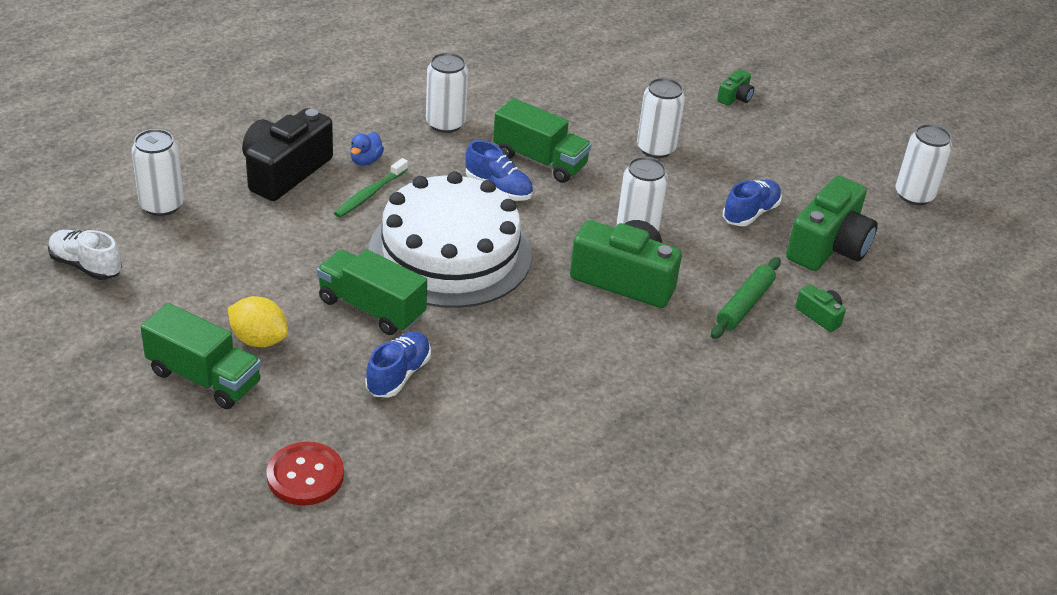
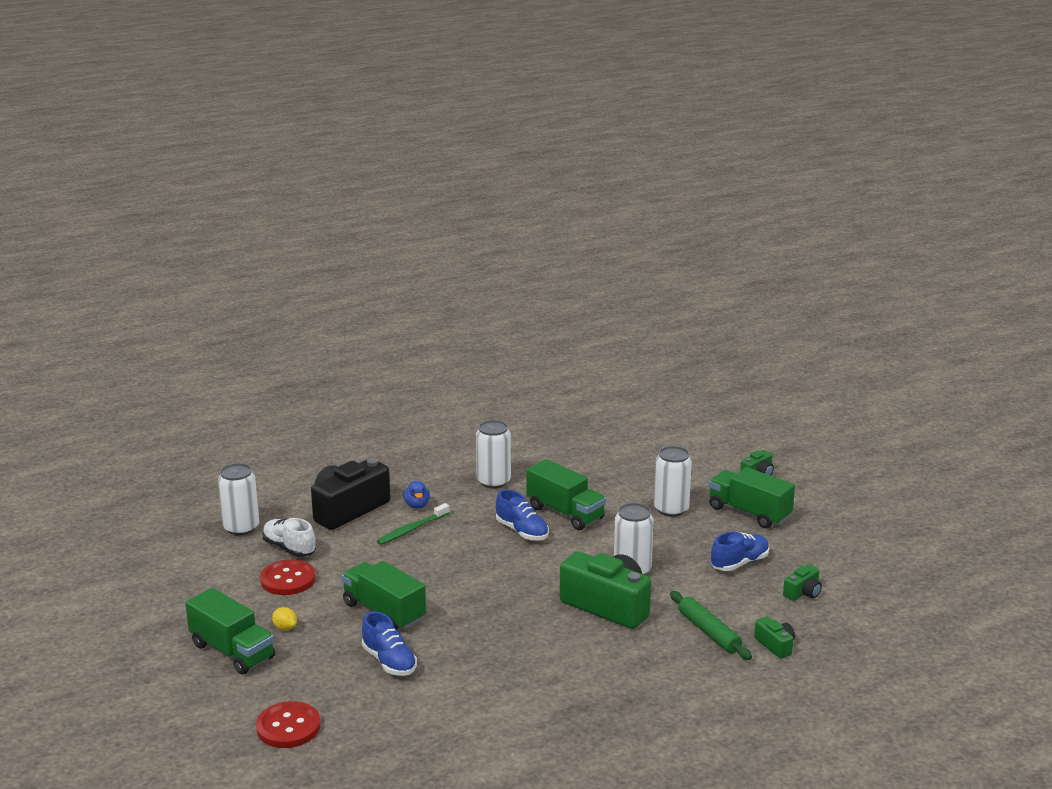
camera: 15 degrees right, 15 degrees down
white shoe [48,230,122,280] -> white shoe moved to [262,518,316,557]
yellow lemon [228,296,288,347] -> yellow lemon [272,607,297,630], size x0.55
blue duck [350,132,384,166] -> blue duck turned 45 degrees counterclockwise [403,481,430,509]
blue shoe [365,331,431,398] -> blue shoe turned 105 degrees clockwise [362,612,417,676]
white cake [369,171,532,308] -> none
green rolling pin [711,257,781,339] -> green rolling pin turned 75 degrees counterclockwise [670,591,752,660]
green camera [786,176,878,271] -> green camera [783,564,822,601], size x0.46
white can [896,124,952,205] -> none
none -> red button [260,559,316,595]
none -> green truck [709,467,795,528]

